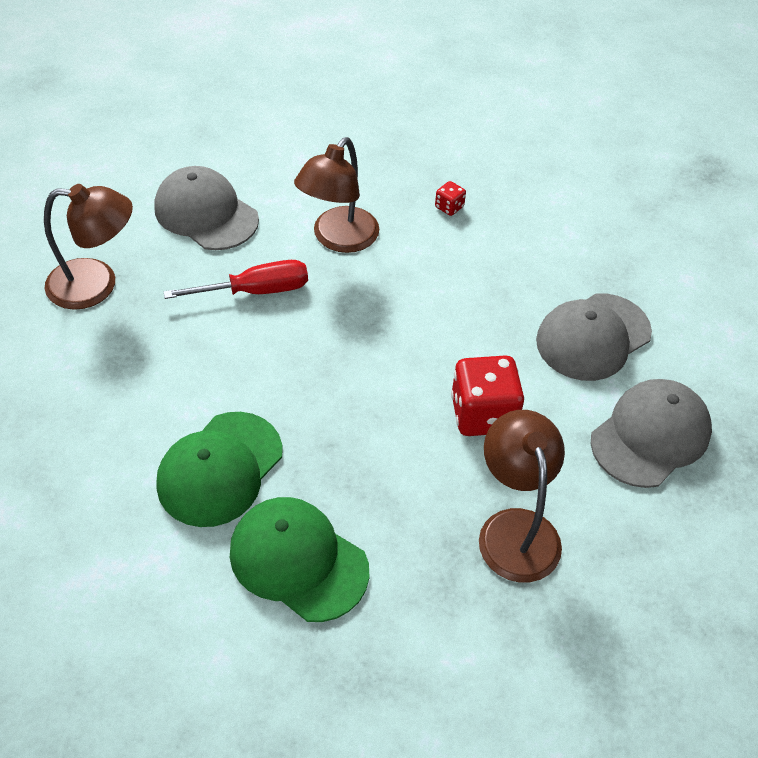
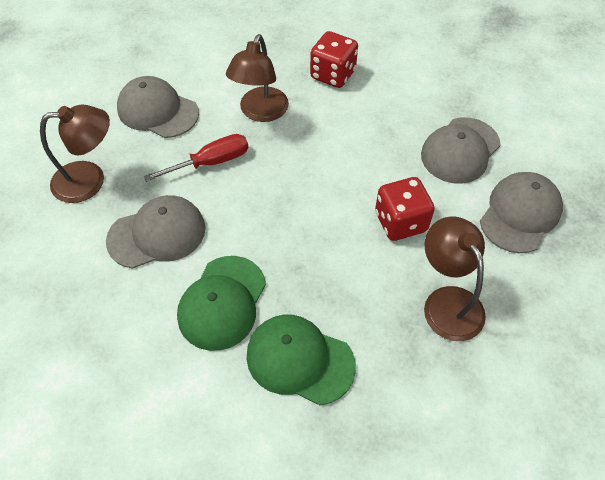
camera: 10 degrees left, 5 degrees up
red dice [435,181,466,216] -> red dice [310,31,358,88], size x2.19
none -> grey cap [106,195,205,269]

